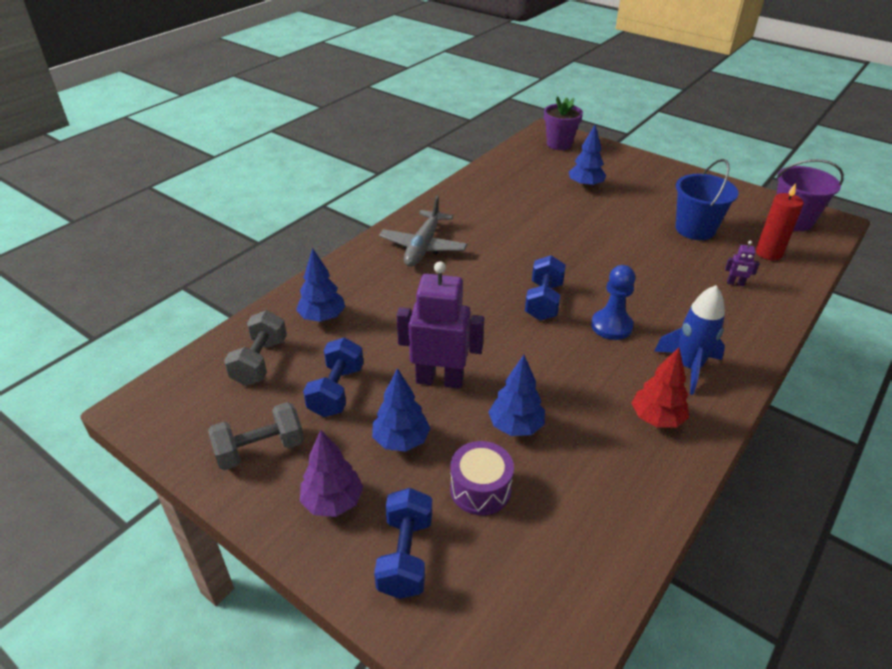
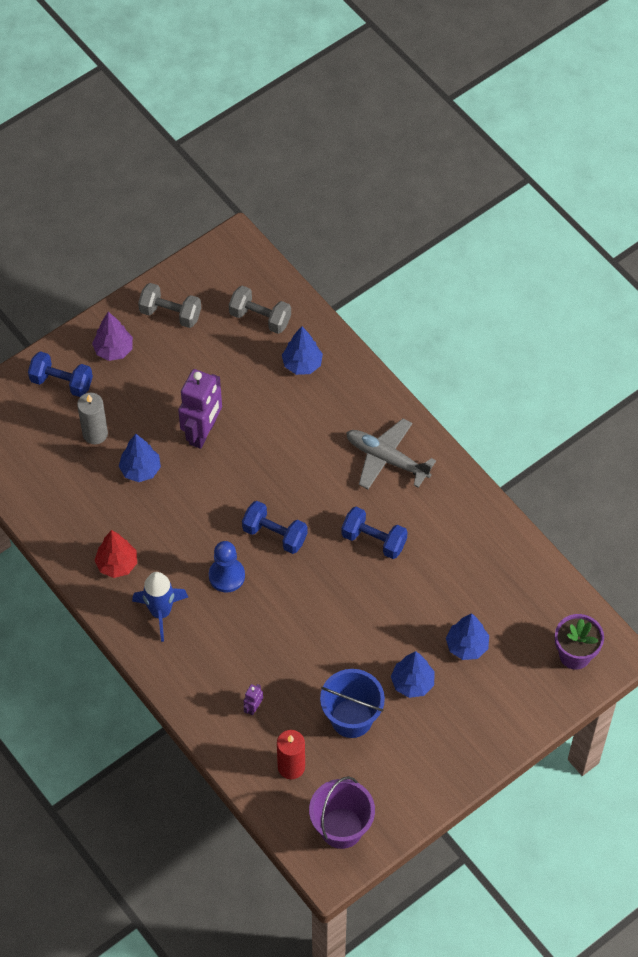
camera: 105 degrees right, 20 degrees up
grey dumbbell [208,402,304,470] -> grey dumbbell turned 60 degrees counterclockwise [138,283,201,328]
blue dumbbell [303,338,364,417] -> blue dumbbell moved to [341,507,408,559]
blue tree [372,368,430,452] -> blue tree moved to [391,651,435,698]
purple drum [450,441,514,515] -> grey candle [77,393,108,444]

